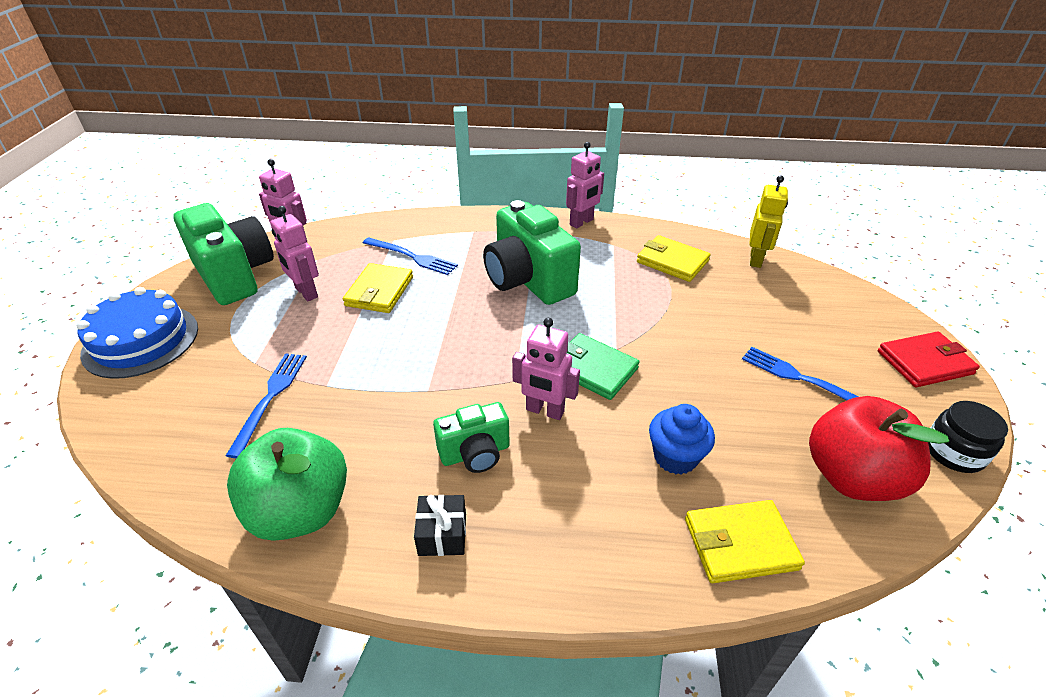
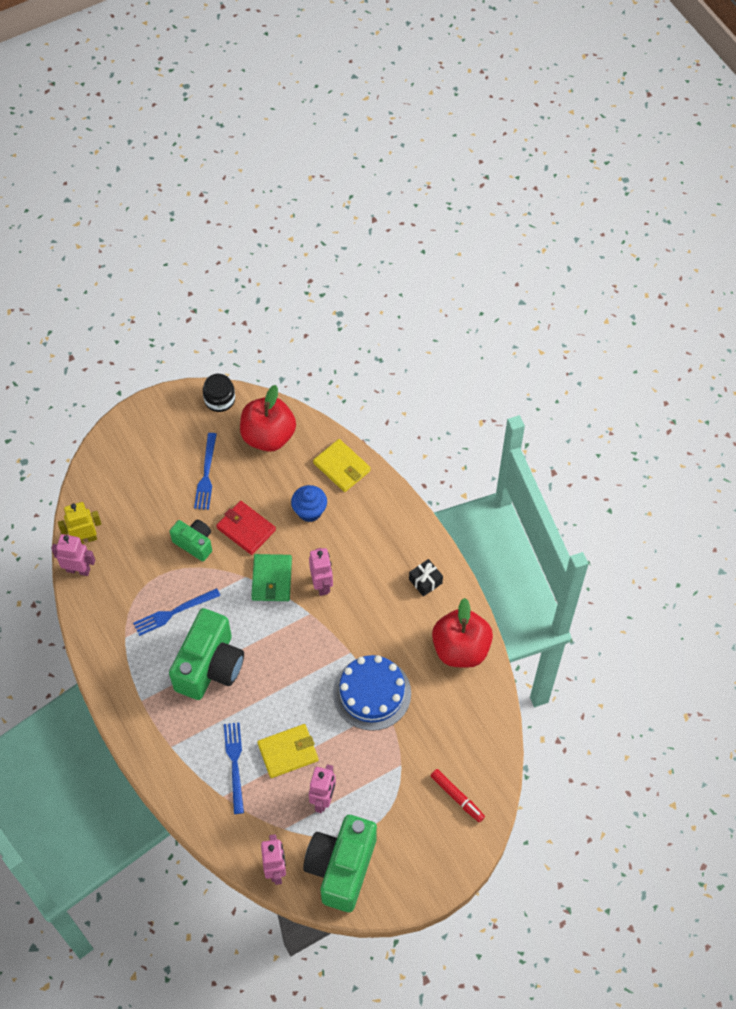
camera: 125 degrees left, 20 degrees up
blue cake [77,287,198,379] -> blue cake moved to [333,655,411,731]
blue fork [226,353,307,458] -> blue fork moved to [133,588,220,636]
green apple [227,428,347,541] -> red apple [432,598,493,668]
green camera [433,402,510,473] -> green camera moved to [170,519,212,561]
pink robot [566,142,604,229] -> pink robot moved to [51,534,95,576]
yellow wallet [637,235,710,282] -> none
red wallet [878,331,980,387] -> red wallet moved to [216,501,276,555]
none -> red marker [431,769,485,822]

